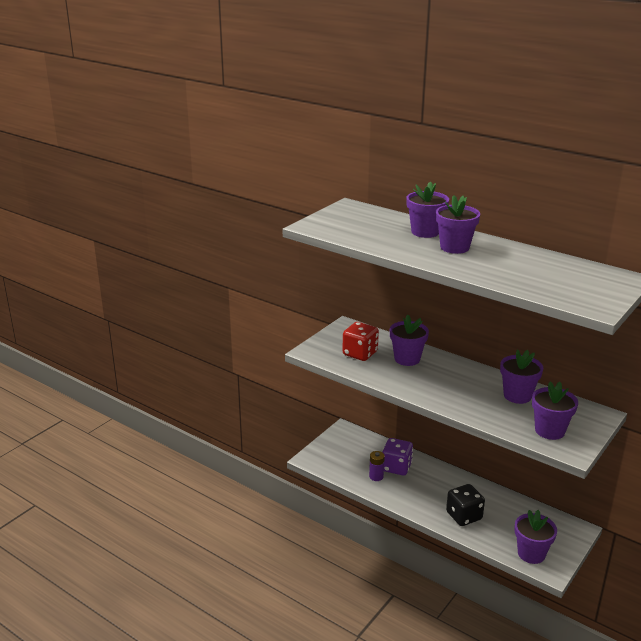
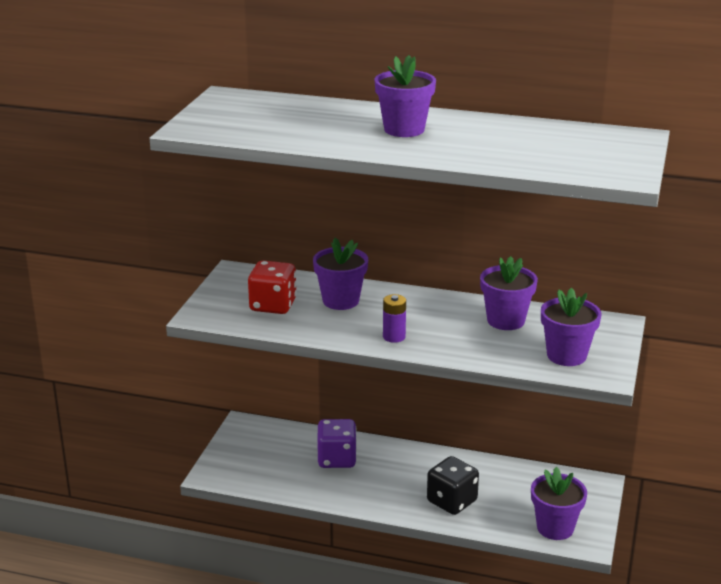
camera: 20 degrees left, 0 degrees up
purple battery [369,451,385,481] -> purple battery moved to [383,294,406,343]
purple flower pot [406,181,449,238] -> none

